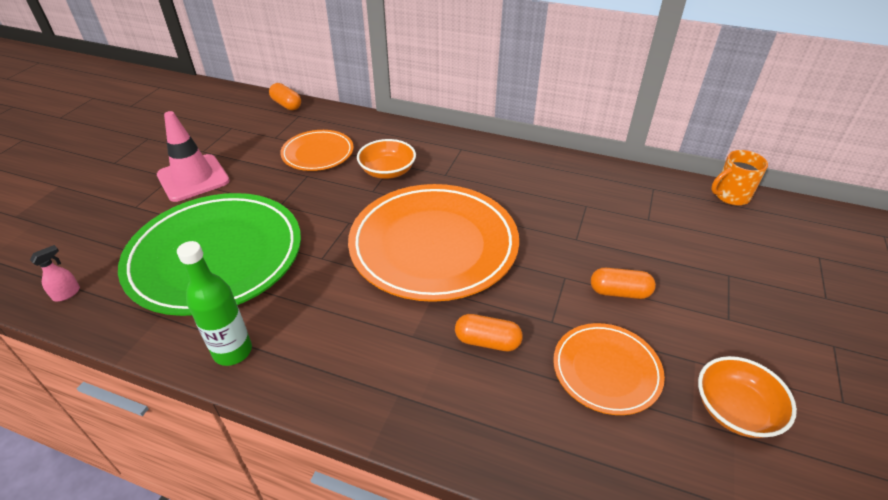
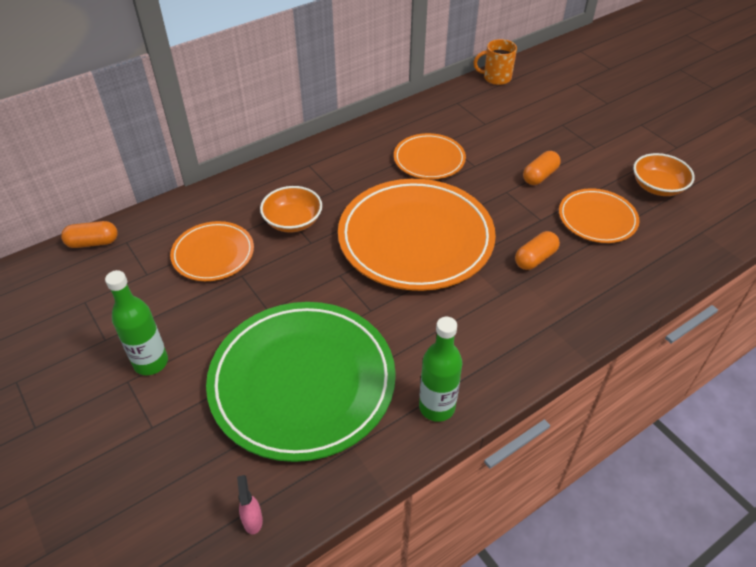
camera: 55 degrees left, 5 degrees up
pink traffic cone [157,111,230,202] -> green bottle [105,270,168,375]
orange mug [711,150,768,206] -> orange mug turned 75 degrees clockwise [474,39,517,85]
none -> orange plate [394,133,466,179]

